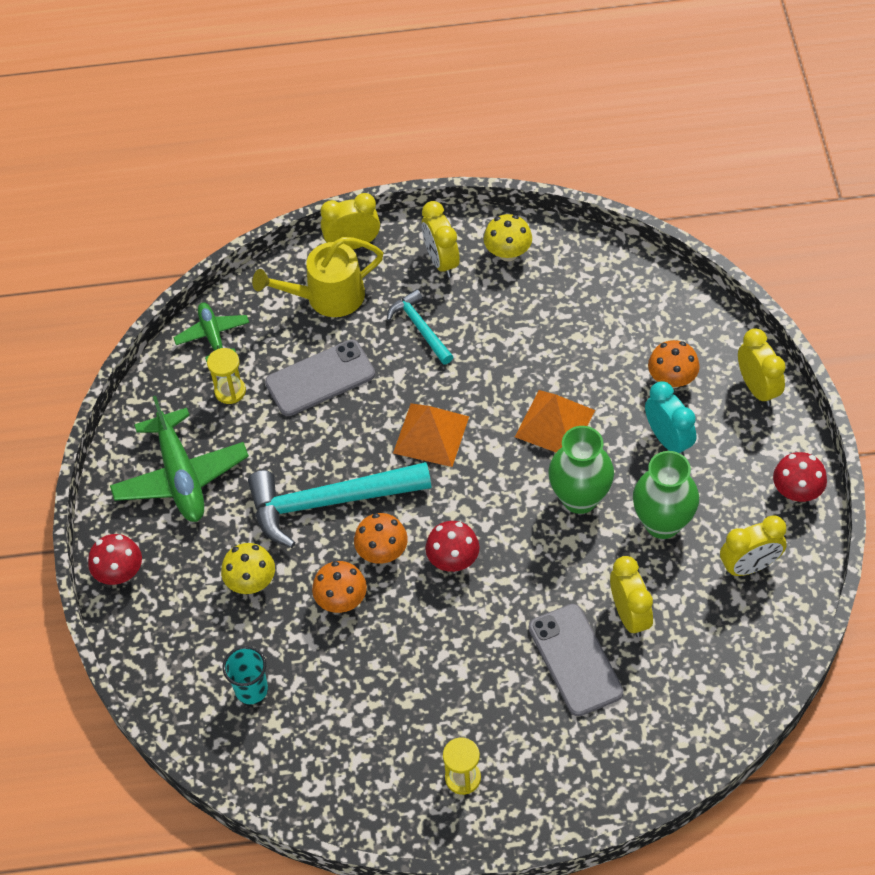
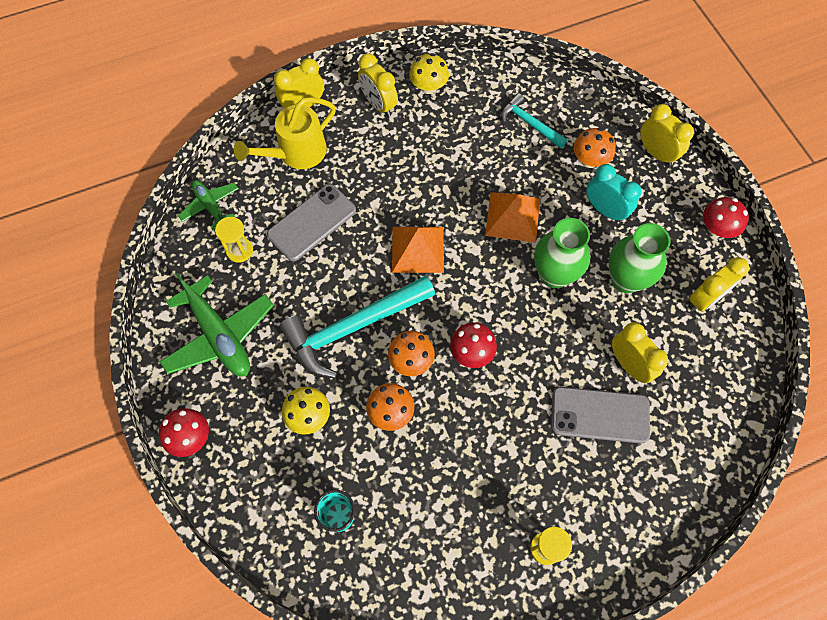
camera: 20 degrees left, 10 degrees up
turquoise hammer [387,289,453,365] -> turquoise hammer moved to [501,93,567,148]
grey phone [529,604,624,716] -> grey phone turned 45 degrees counterclockwise [551,387,650,443]

